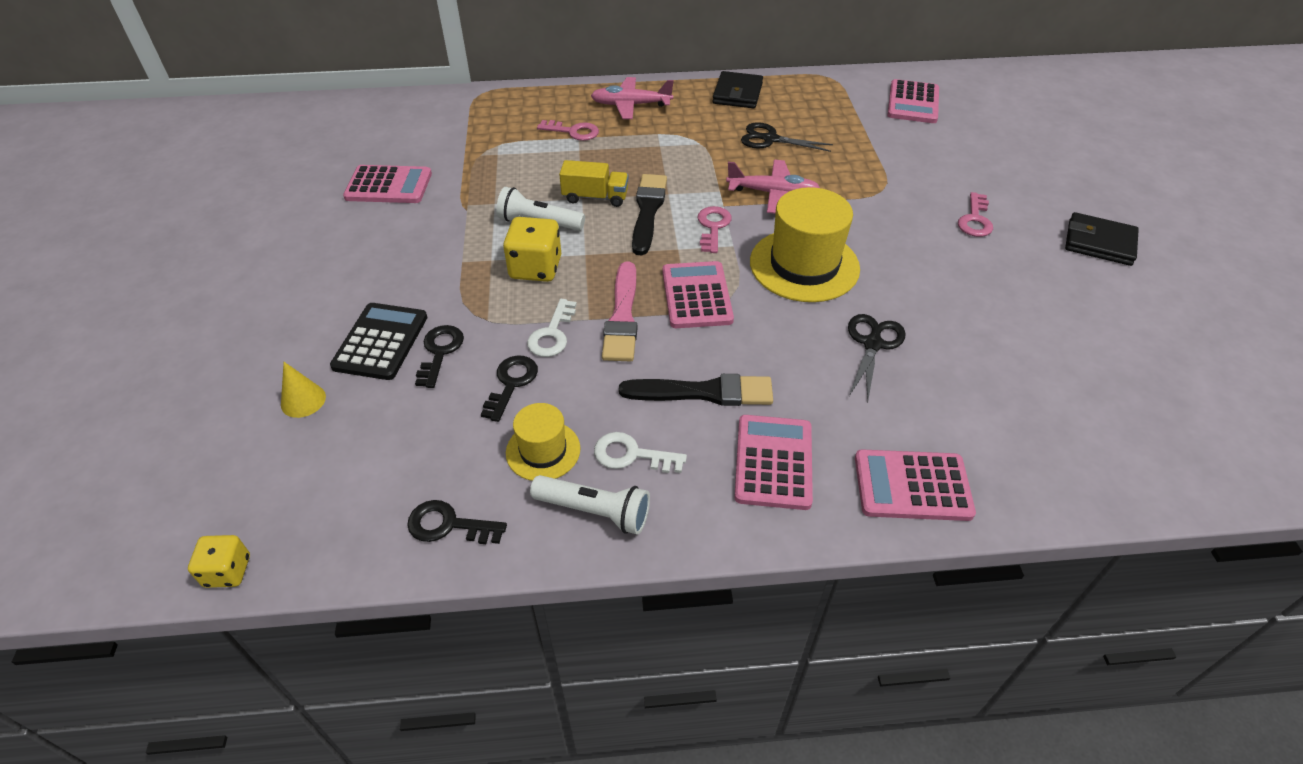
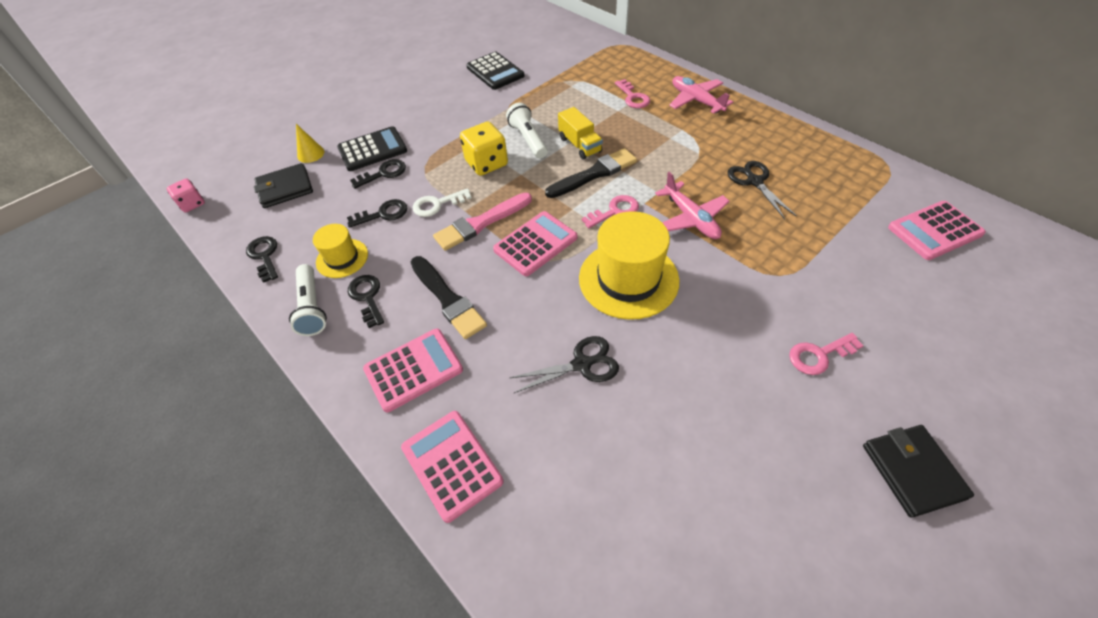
camera: 55 degrees right, 5 degrees up
yellow dice [188,535,250,588] -> pink dice [167,178,205,213]
pink calculator [343,165,432,203] -> black calculator [466,52,525,90]
white key [594,432,687,473] -> black key [348,275,384,328]
black wallet [713,71,763,108] -> black wallet moved to [254,163,313,208]

